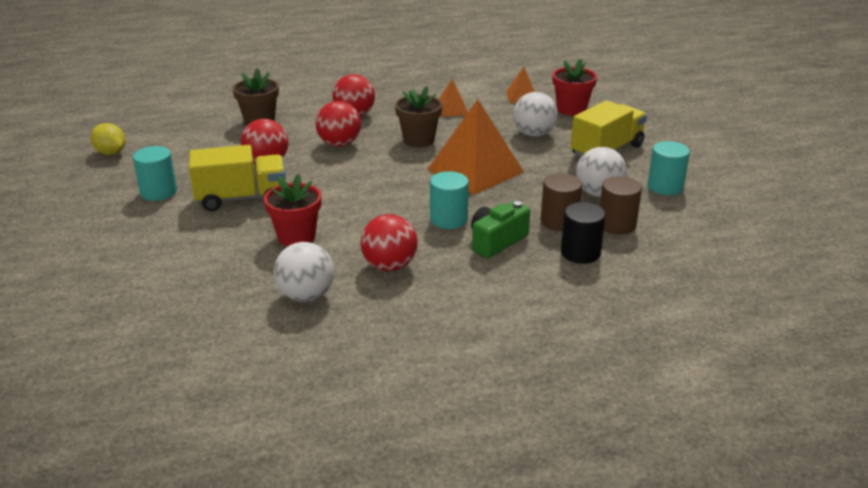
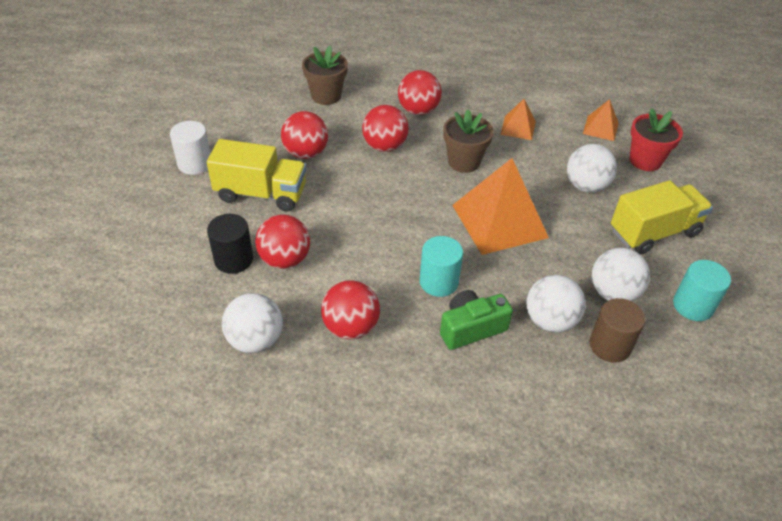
camera: 20 degrees right, 15 degrees up
yellow lemon [90,123,126,155] -> none
turquoise cylinder [133,146,177,201] -> white cylinder [170,121,211,175]
red flower pot [264,174,322,247] -> red ball [255,214,310,269]
brown cylinder [541,173,582,231] -> white ball [527,275,586,333]
black cylinder [561,202,606,264] -> black cylinder moved to [207,214,253,274]

